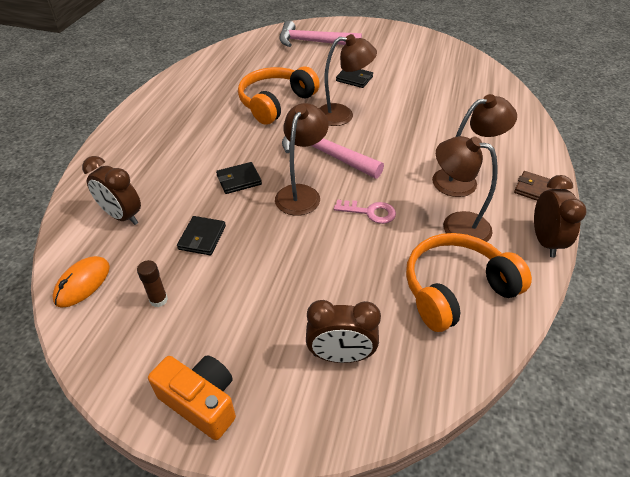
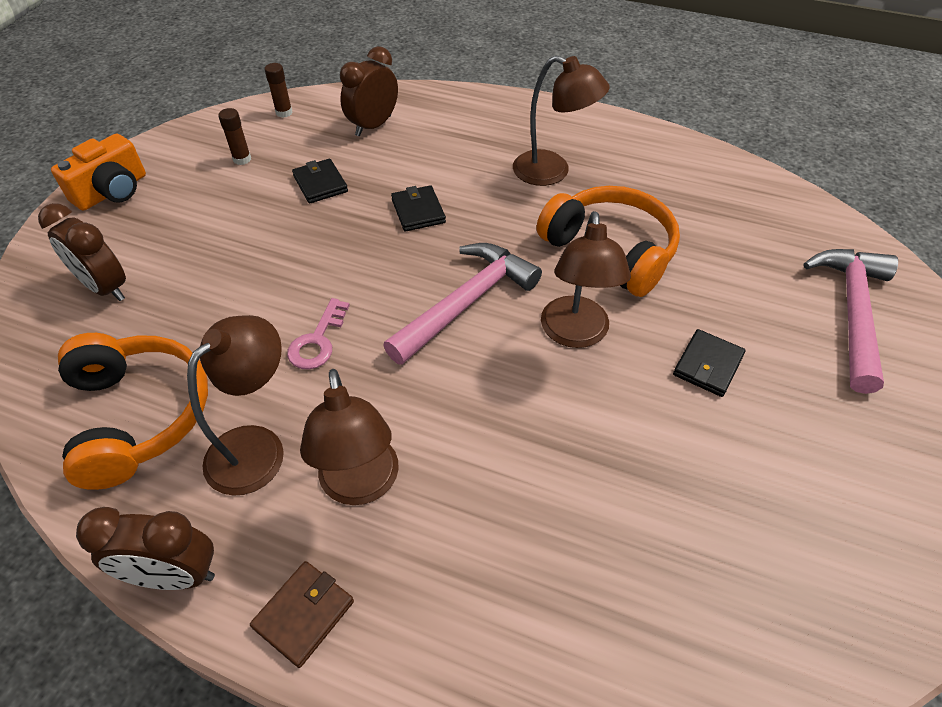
camera: 95 degrees right, 5 degrees up
orange mouse [52,256,110,308] -> brown glue stick [264,63,293,118]
black wallet [177,216,226,255] -> black wallet turned 45 degrees clockwise [292,159,348,204]
brown lamp [275,103,329,216] -> brown lamp moved to [513,55,610,186]
brown clock [306,300,381,363] -> brown clock turned 60 degrees counterclockwise [38,203,126,301]

